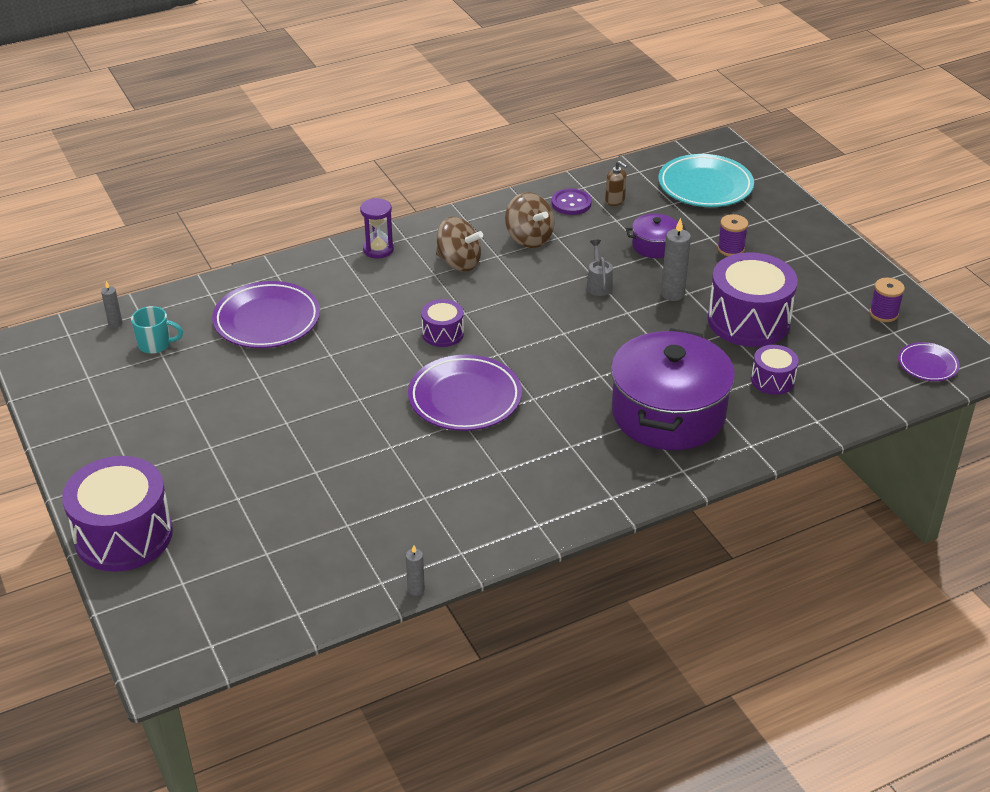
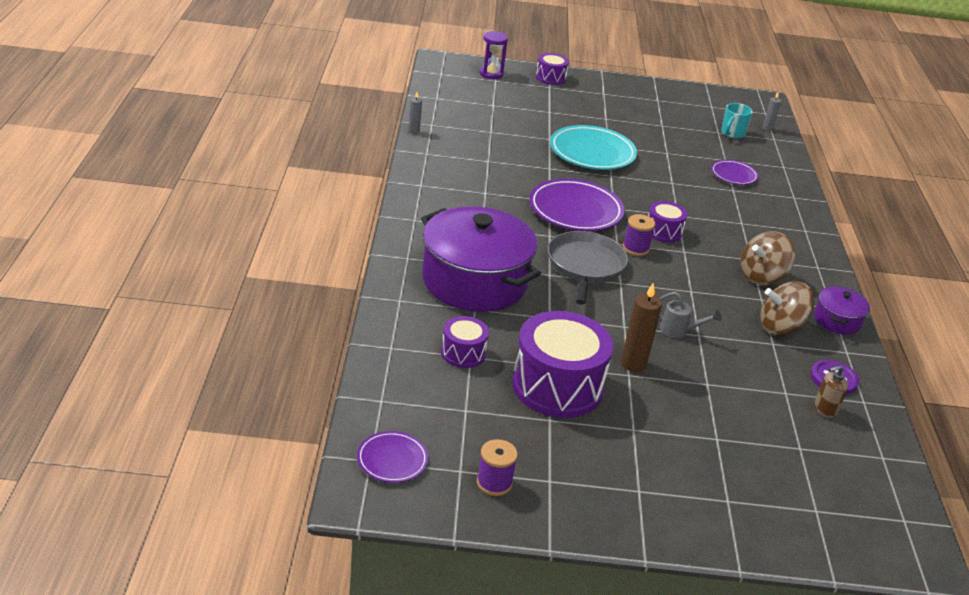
camera: 115 degrees right, 5 degrees down
purple drum [62,456,173,572] -> purple drum [536,53,569,85], size x0.50
purple plate [212,281,320,348] -> purple plate [711,160,759,185], size x0.54
purple hourglass [360,198,394,258] -> purple hourglass moved to [479,31,508,79]
purple pot [626,214,686,258] -> purple pot moved to [814,287,870,335]
turquoise plate [658,154,754,207] -> turquoise plate moved to [550,125,637,170]
grey candle [661,218,691,301] -> brown candle [621,283,662,372]
purple spool [717,214,748,256] -> purple spool moved to [623,214,655,256]
none -> grey pan [548,231,628,305]

